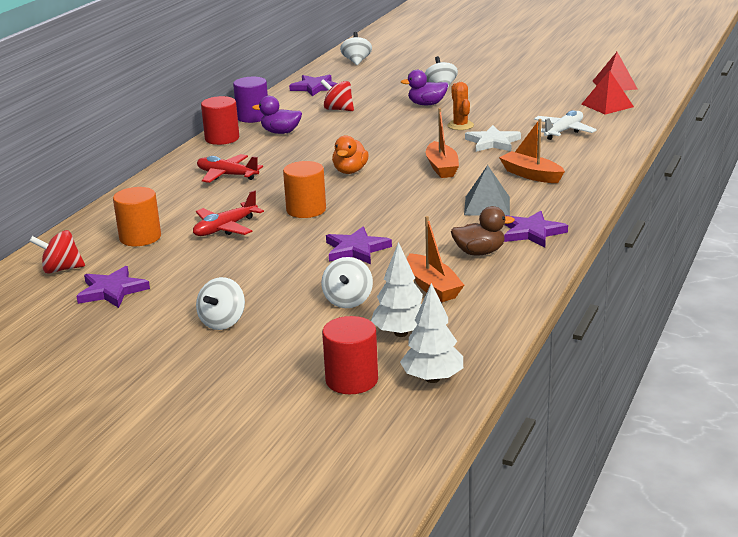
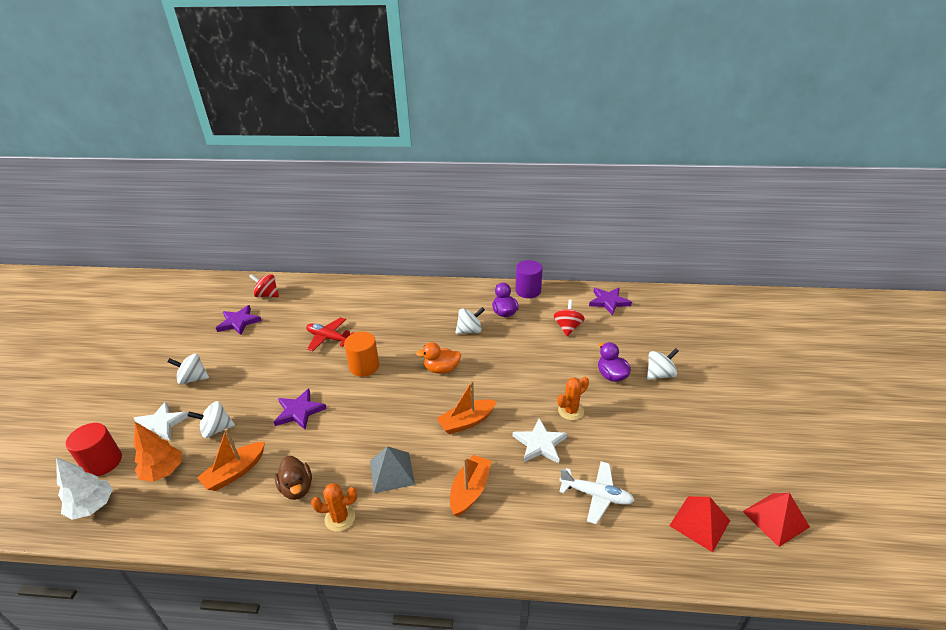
camera: 70 degrees right, 10 degrees up
red spinning top [30,230,85,274] -> red spinning top turned 45 degrees counterclockwise [249,274,279,297]
orange cylinder [113,187,161,246] -> none
red plane [197,154,263,183] -> none
red cylinder [201,96,239,145] -> none
white spinning top [340,32,372,65] -> white spinning top moved to [455,307,485,334]
white tree [371,242,423,337] -> orange tree [133,422,182,482]
purple star [504,211,568,247] -> orange cactus [311,483,357,532]
none -> white star [134,402,189,441]

